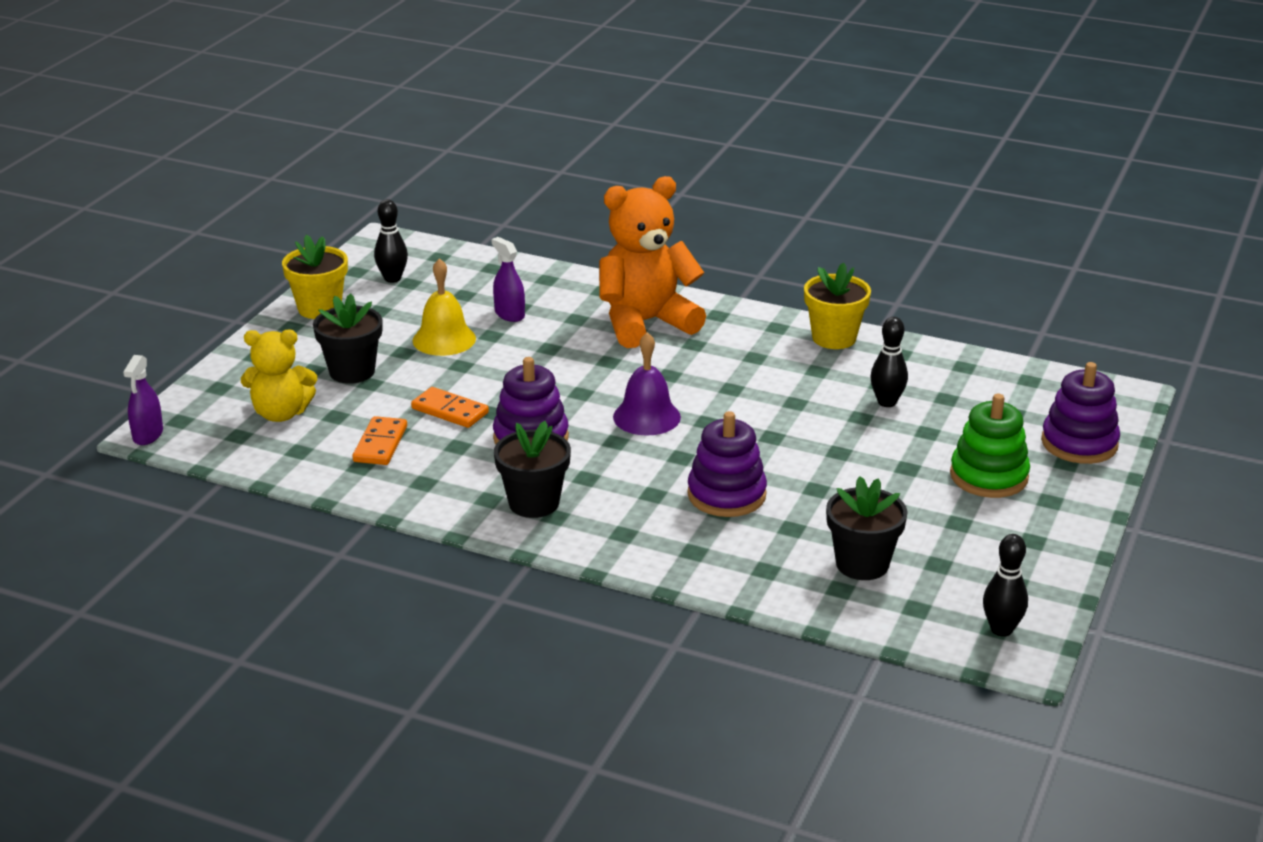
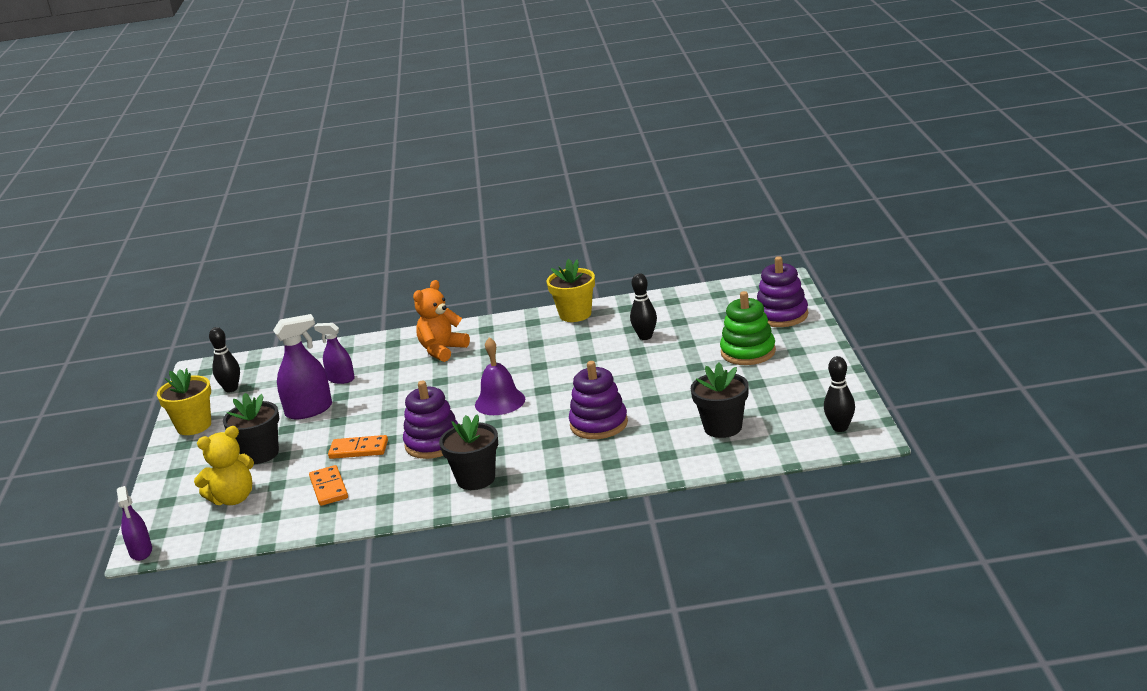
camera: 25 degrees left, 5 degrees down
yellow bell [413,258,476,356] -> purple spray bottle [273,314,332,419]
orange teddy bear [599,176,706,348] -> orange teddy bear [413,280,470,362], size x0.63

